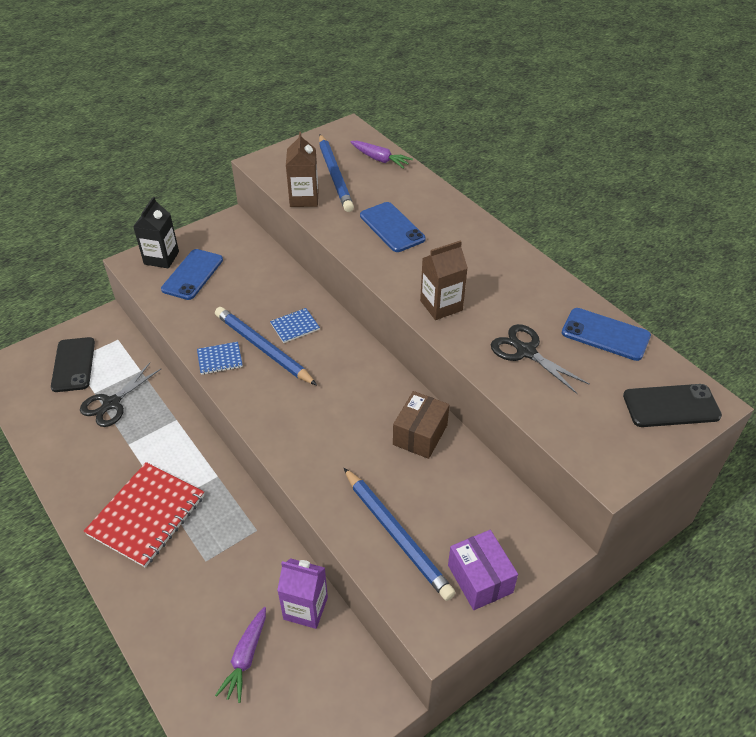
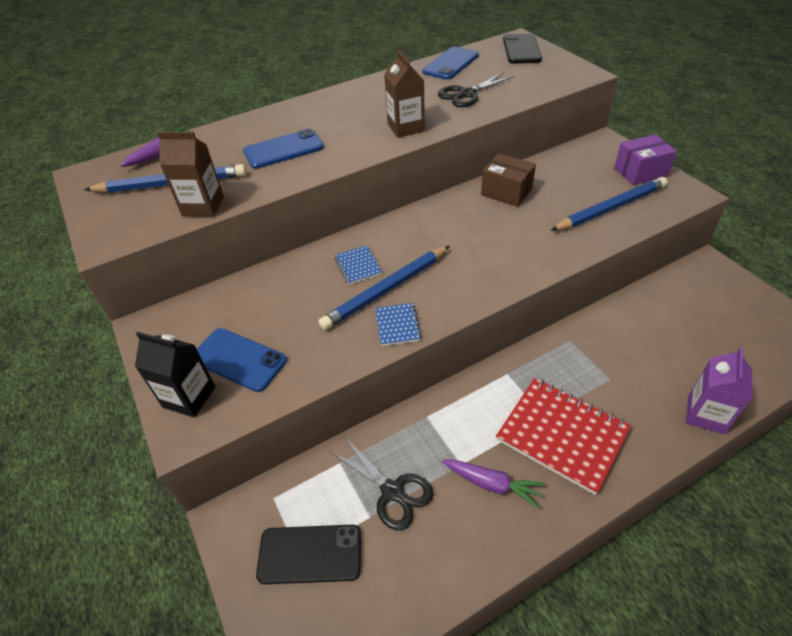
camera: 80 degrees left, 0 degrees up
purple carrot [215,607,266,703] -> purple carrot moved to [442,459,545,508]
purple carton [277,558,328,629] -> purple carton moved to [686,347,752,434]

